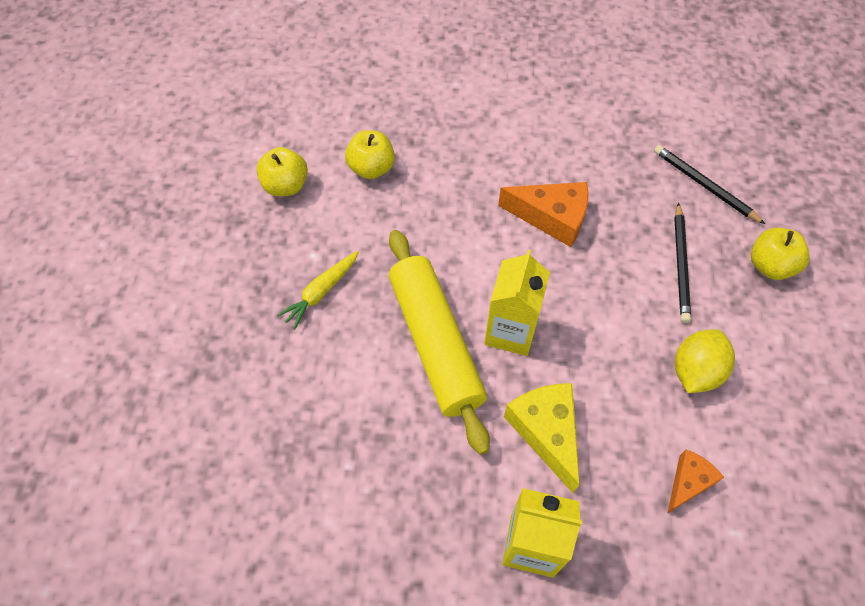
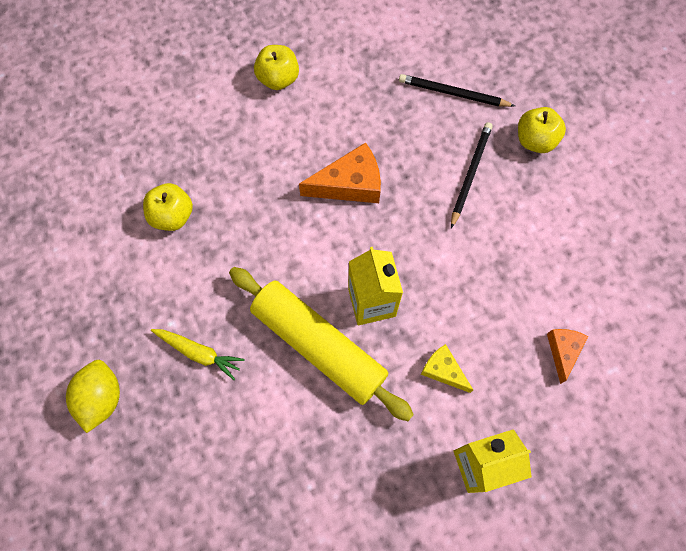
camera: 30 degrees left, 10 degrees up
yellow apple [256,147,308,196] -> yellow apple moved to [254,45,299,90]
yellow carrot [277,251,359,329] -> yellow carrot turned 75 degrees counterclockwise [151,329,244,380]
yellow cheese [504,383,580,493] -> yellow cheese [421,344,473,393], size x0.60
black pencil [674,203,691,323] -> black pencil turned 135 degrees counterclockwise [451,122,493,228]
yellow lemon [675,329,735,393] -> yellow lemon moved to [66,360,120,433]

